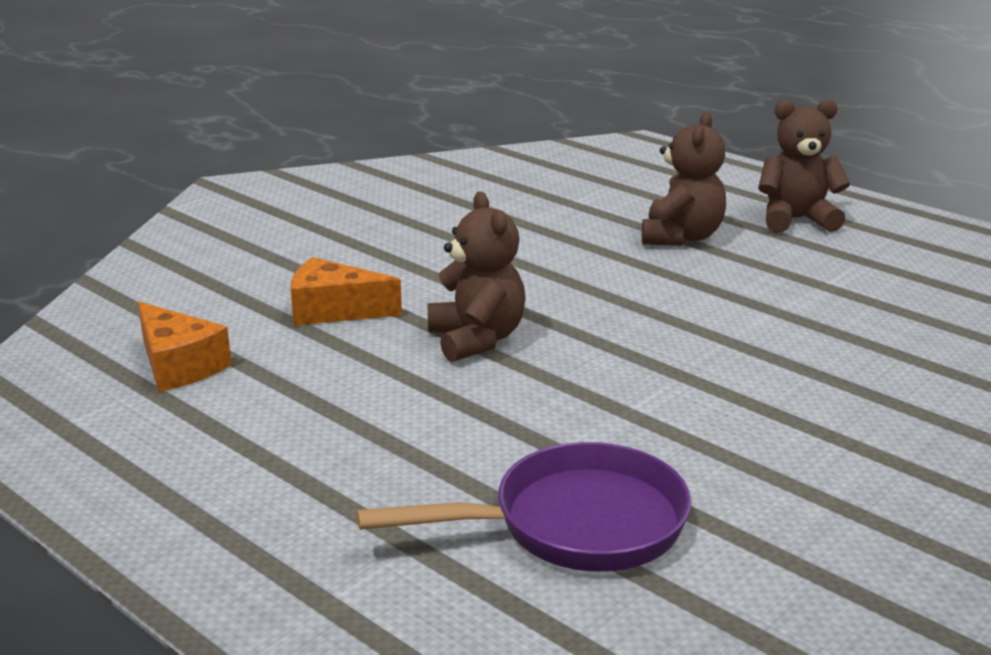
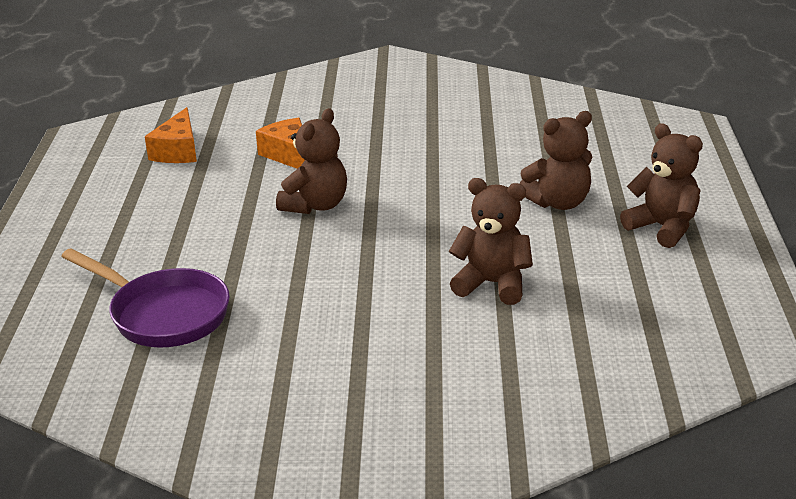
camera: 50 degrees right, 5 degrees up
none -> brown teddy bear [449,178,533,305]

